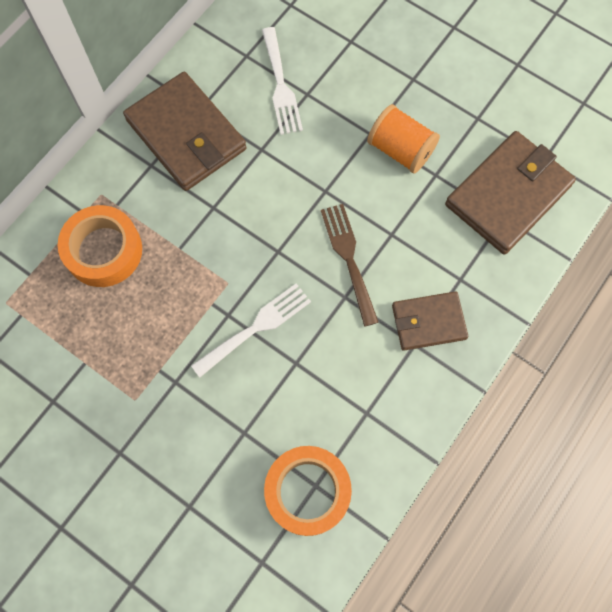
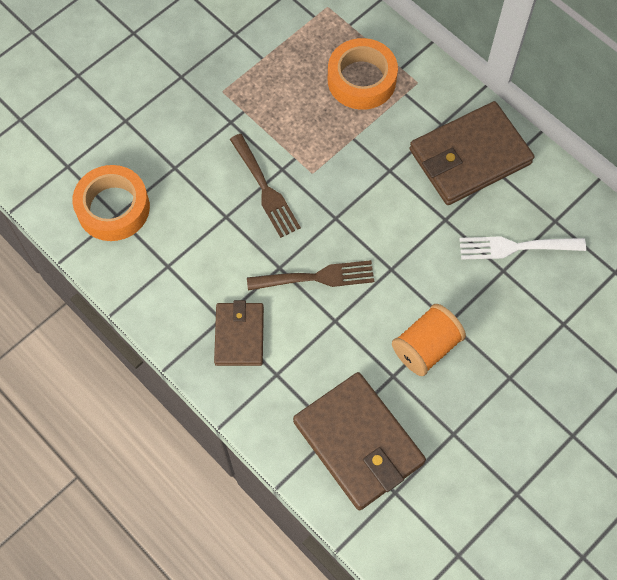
camera: 100 degrees right, 5 degrees down
white fork [191,284,311,377] -> brown fork [230,134,301,238]

